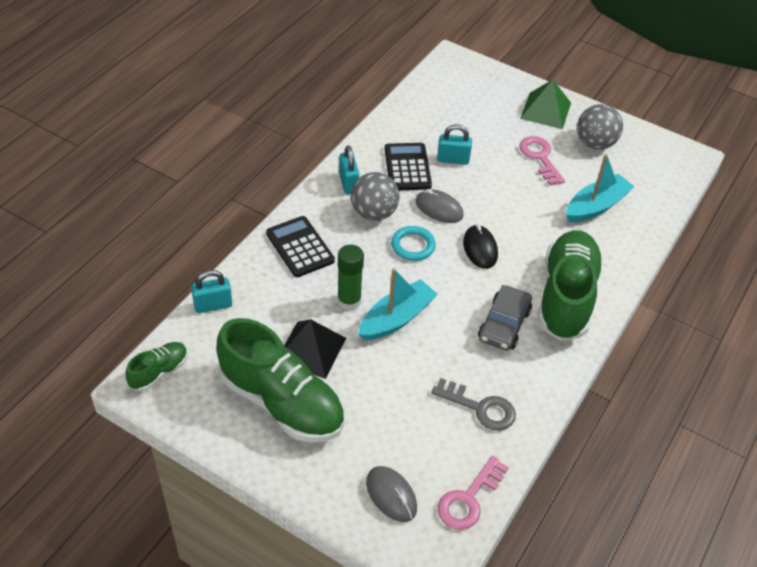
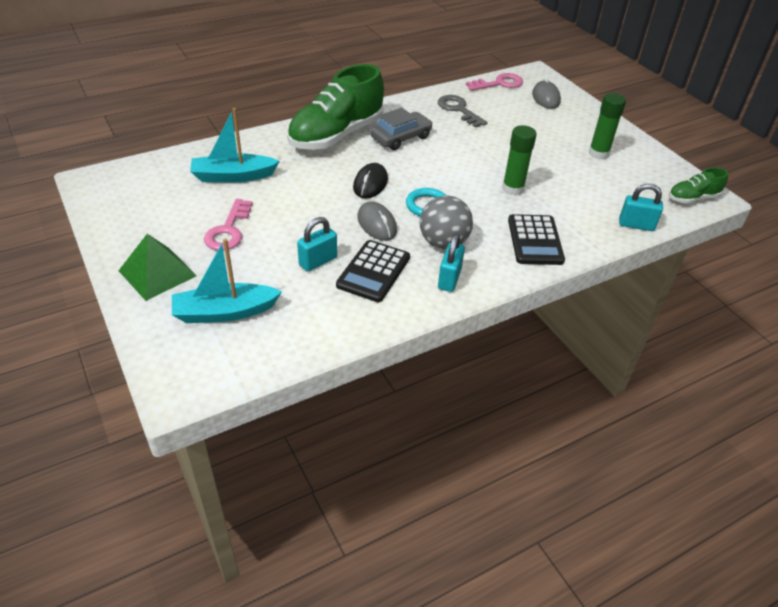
camera: 150 degrees left, 5 degrees down
green shoe [216,318,344,442] -> green glue stick [589,93,626,159]
black pyramid [284,319,346,379] -> none
turquoise boat [358,268,438,340] -> turquoise boat moved to [172,238,282,323]
turquoise padlock [437,124,472,165] -> turquoise padlock turned 75 degrees counterclockwise [297,217,337,272]
grey ball [577,104,623,150] -> none

